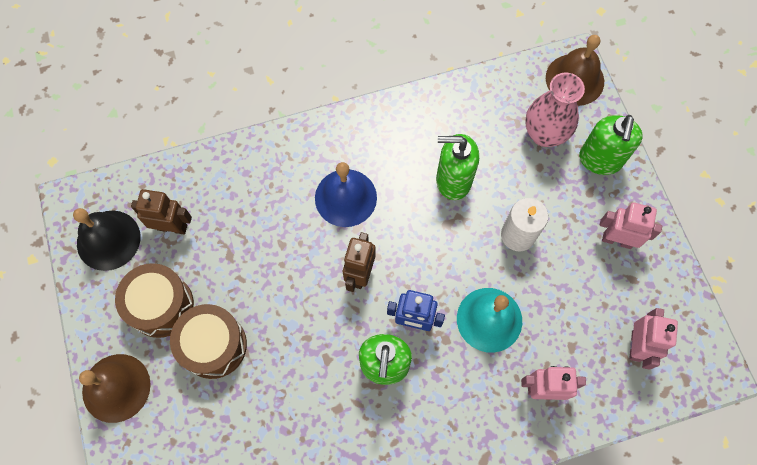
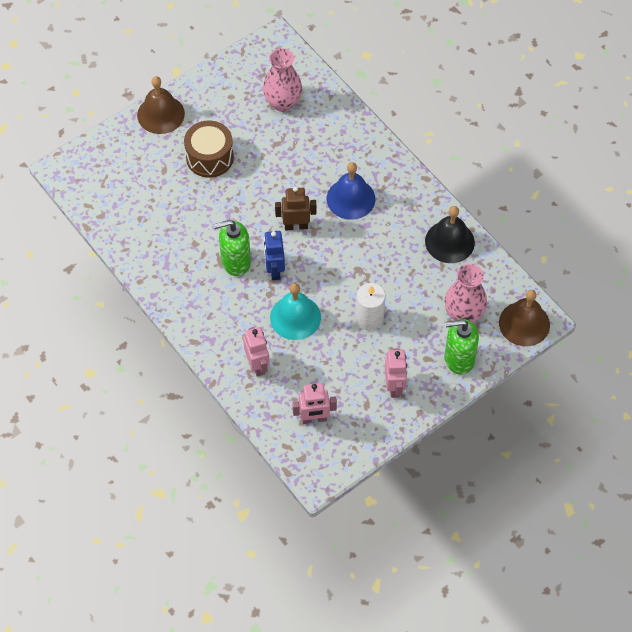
camera: 70 degrees right, 10 degrees down
black bell [73,208,141,271] -> black bell moved to [425,206,475,263]
brown drum [115,263,194,338] -> none
brown robot [131,189,192,235] -> pink vase [263,48,302,112]
green soap dispenser [436,134,479,200] -> none

